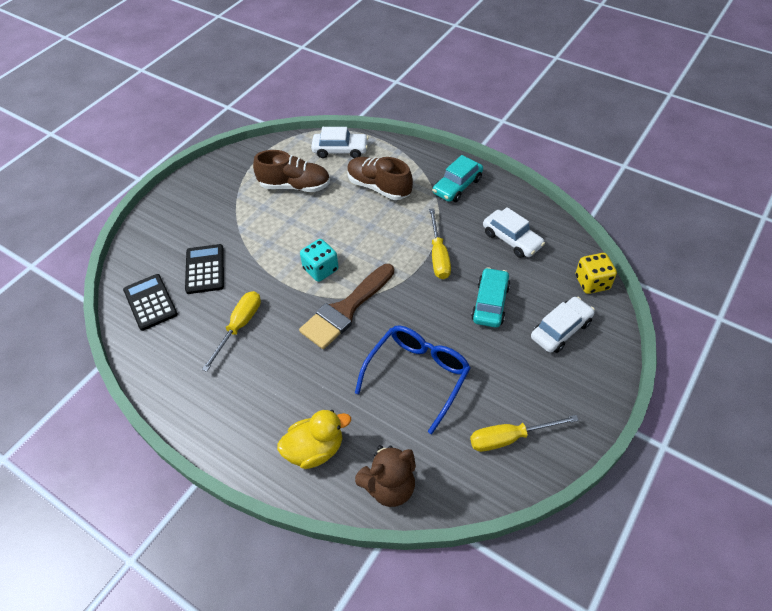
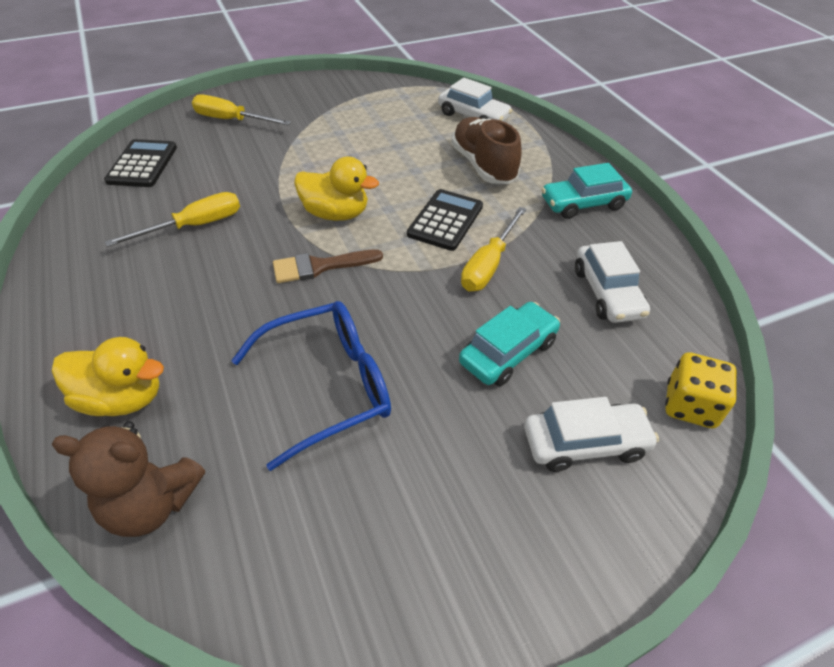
camera: 30 degrees right, 5 degrees down
black calculator [185,244,224,294] -> black calculator moved to [407,189,483,251]
brown shoe [253,150,330,192] -> none
brown brush [299,264,394,349] -> brown brush [273,249,383,283], size x0.63
turquoise dice [300,239,339,282] -> yellow duck [294,156,379,221]
yellow screwdriver [470,415,579,452] -> yellow screwdriver moved to [192,94,291,125]

